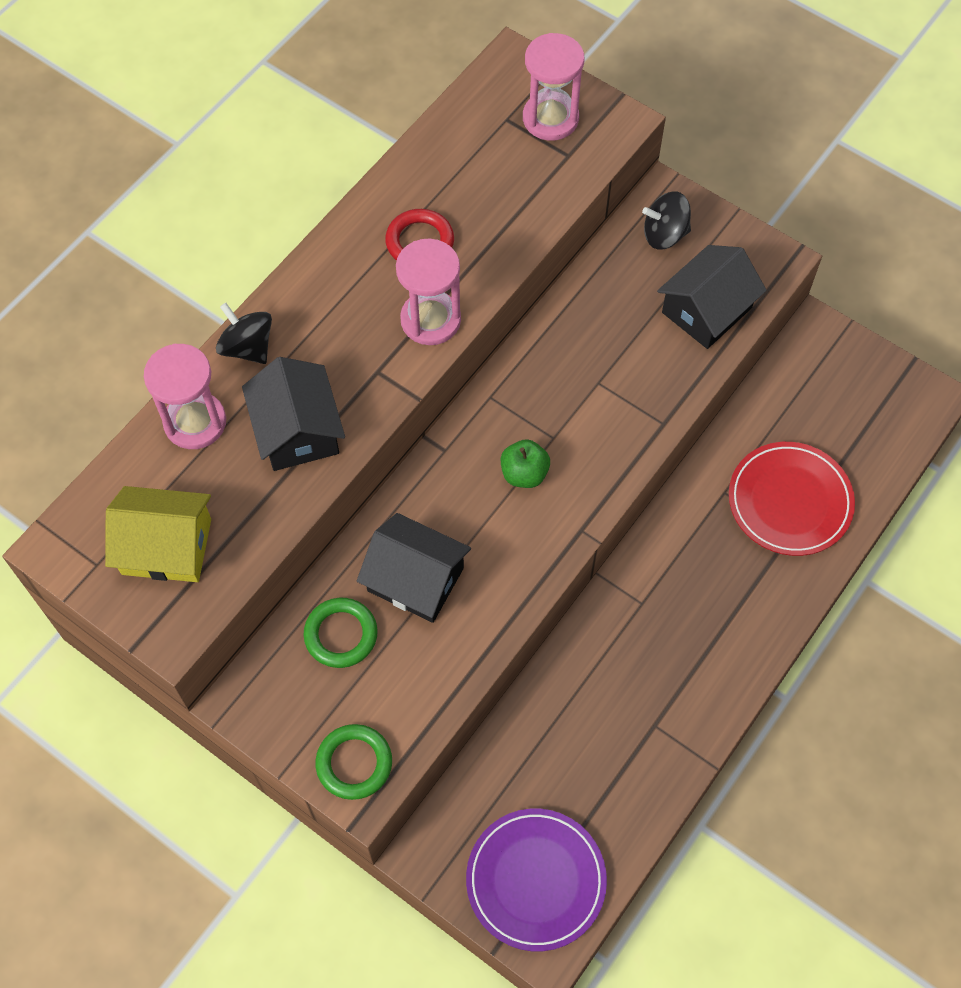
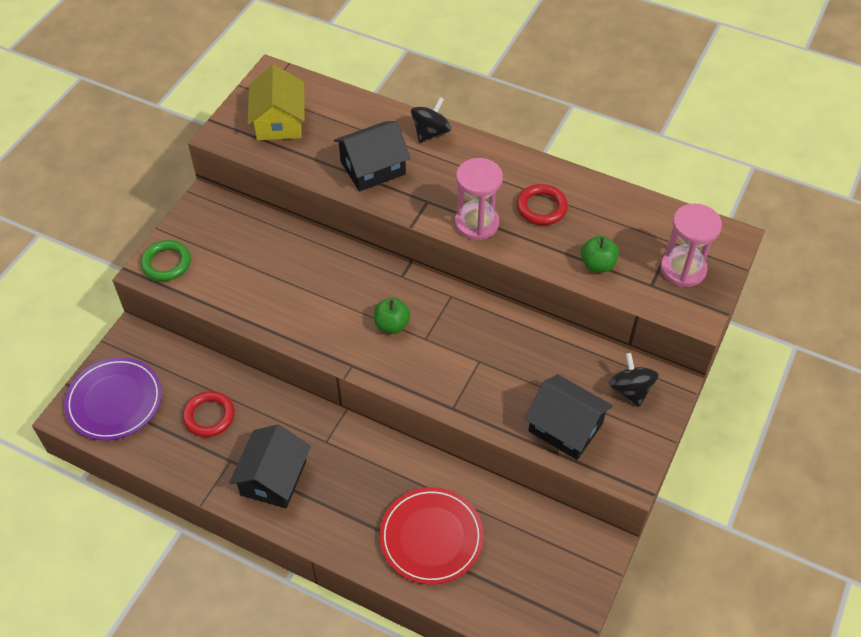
camera: 80 degrees right, 10 degrees down
pink hourglass [144,344,226,449] -> none
green ring [303,598,378,668] -> none
black house [357,513,471,623] -> black house moved to [229,424,311,508]
none -> red ring [182,391,235,437]
none -> green apple [581,236,619,272]

